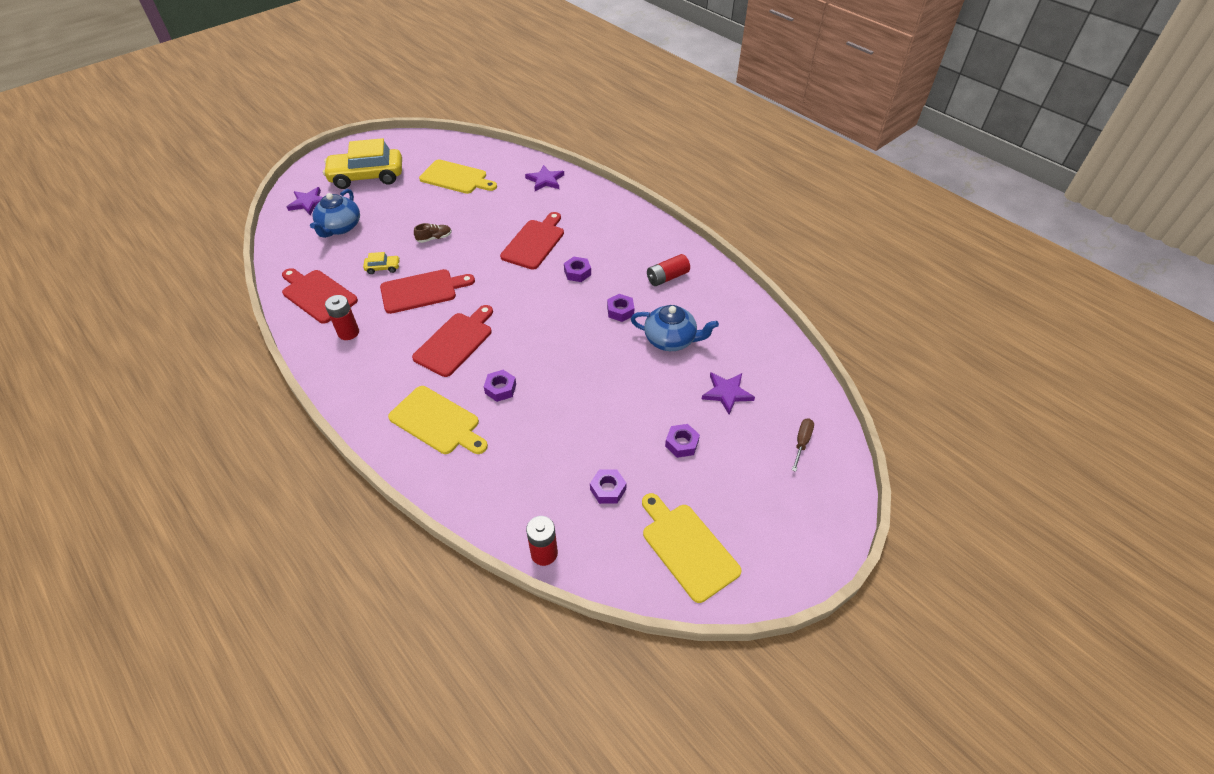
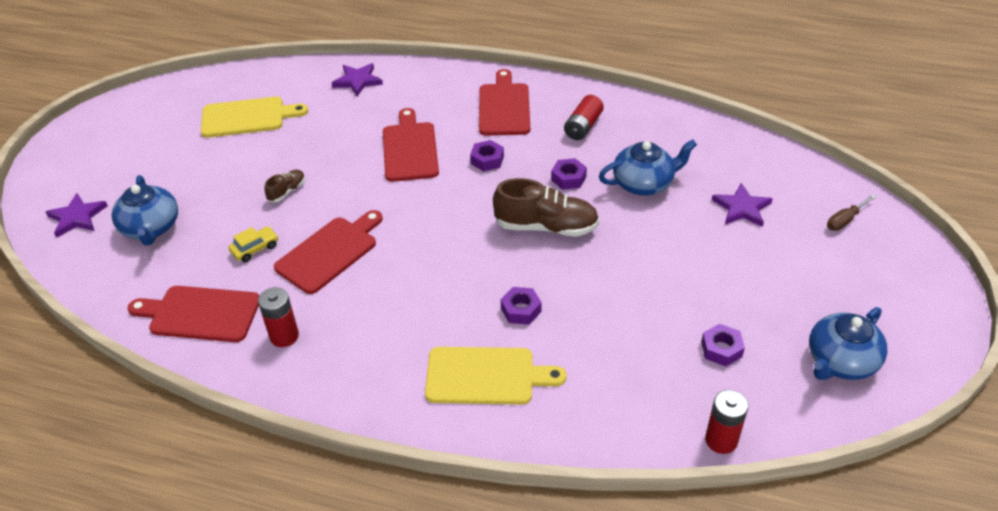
camera: 30 degrees left, 5 degrees down
yellow car [323,138,402,189] -> none
red cutting board [412,305,493,377] -> red cutting board moved to [479,69,530,136]
yellow cutting board [642,493,742,603] -> blue teapot [809,307,888,380]
purple nut [665,424,700,458] -> none
brown screwdriver [792,419,814,472] -> brown screwdriver turned 120 degrees counterclockwise [827,194,877,231]
none -> brown shoe [493,178,599,237]

